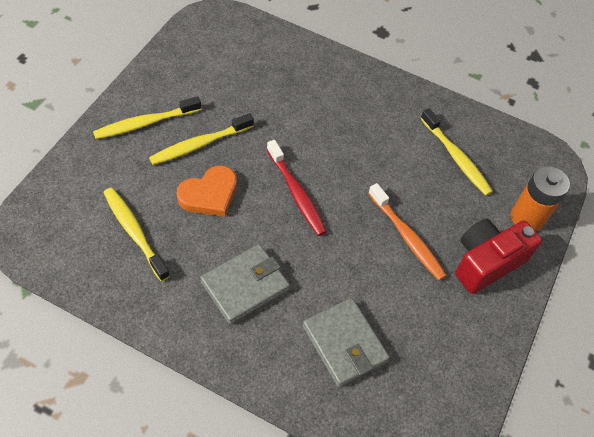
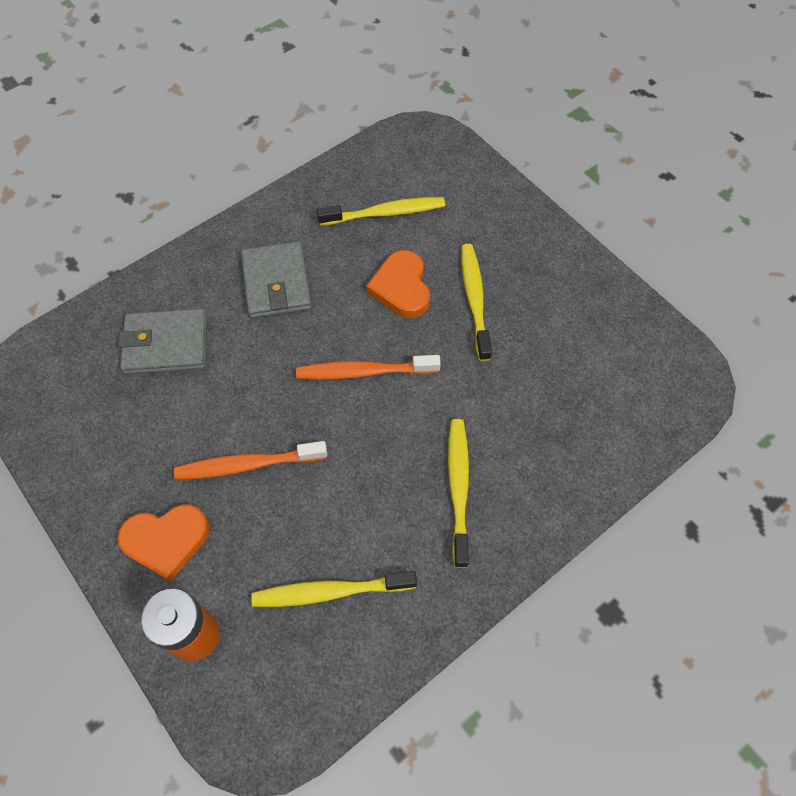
camera: 120 degrees right, 5 degrees up
yellow toothbrush [93,96,201,139] -> yellow toothbrush moved to [448,419,469,568]
red toothbrush [267,140,327,236] -> orange toothbrush [296,355,441,379]
red camera [455,219,542,294] -> orange heart [118,504,209,581]

